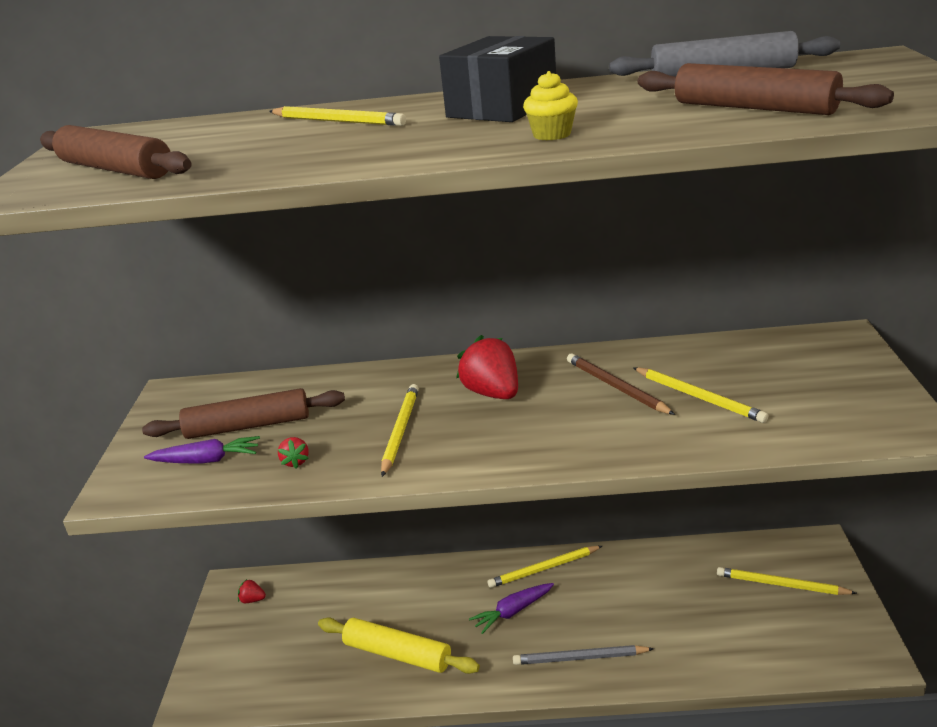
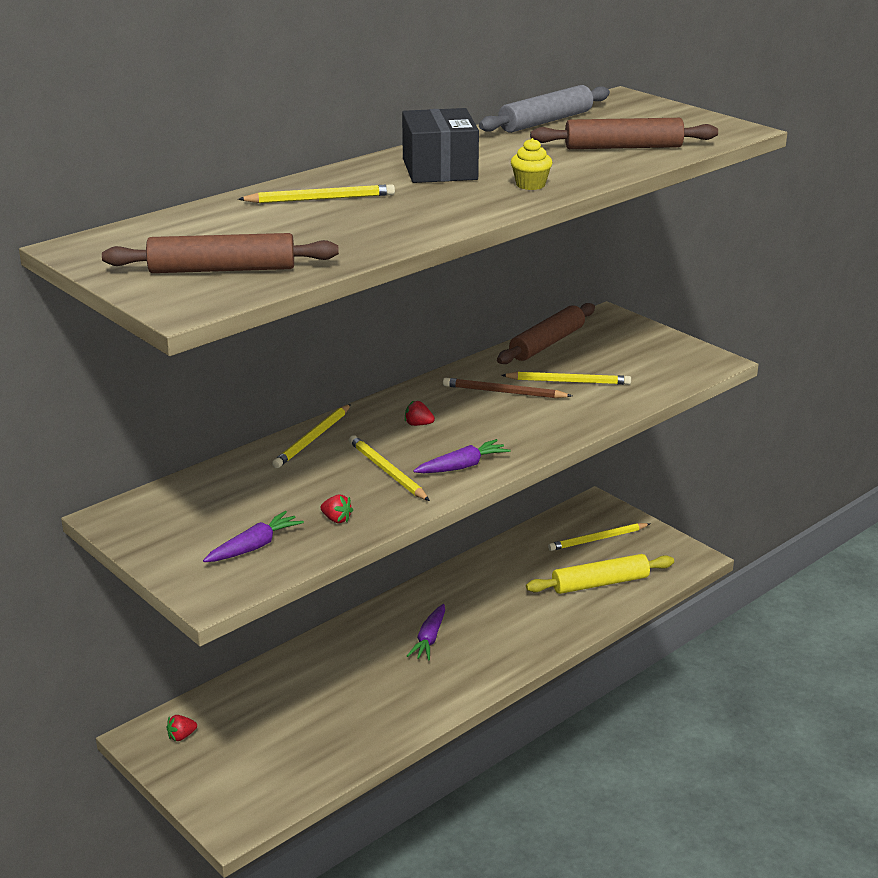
camera: 45 degrees left, 0 degrees up
brown rolling pin [142,388,345,439] -> brown rolling pin moved to [497,303,595,364]
yellow rolling pin [318,617,480,674] -> yellow rolling pin moved to [526,554,674,594]
red strawberry [456,335,518,399] -> red strawberry [405,400,435,426], size x0.47
yellow pencil [488,546,602,588] -> yellow pencil moved to [272,404,351,468]
grey pencil [513,645,654,665] -> none
none -> purple carrot [413,439,511,473]

